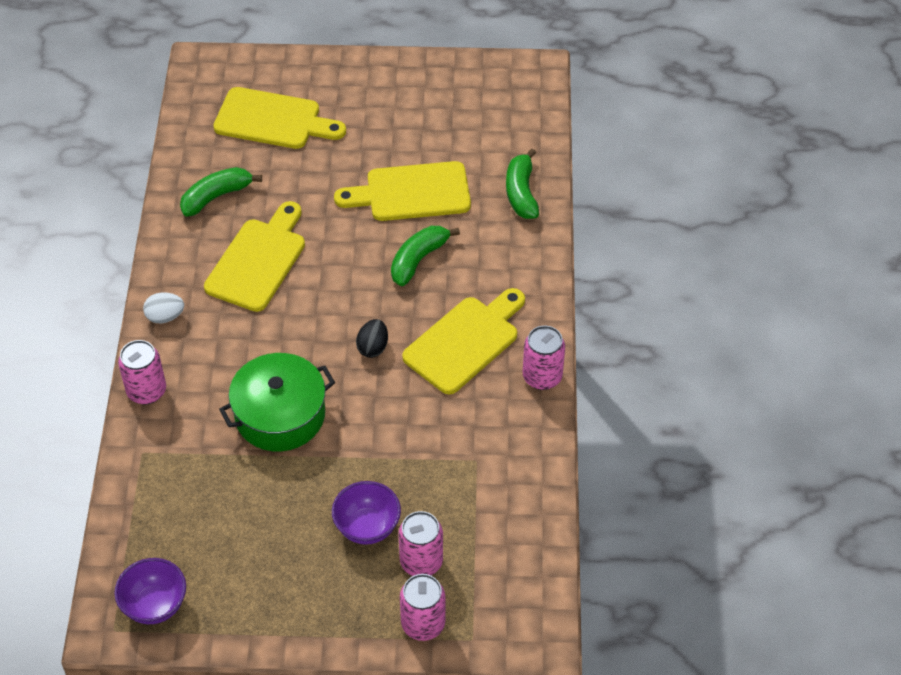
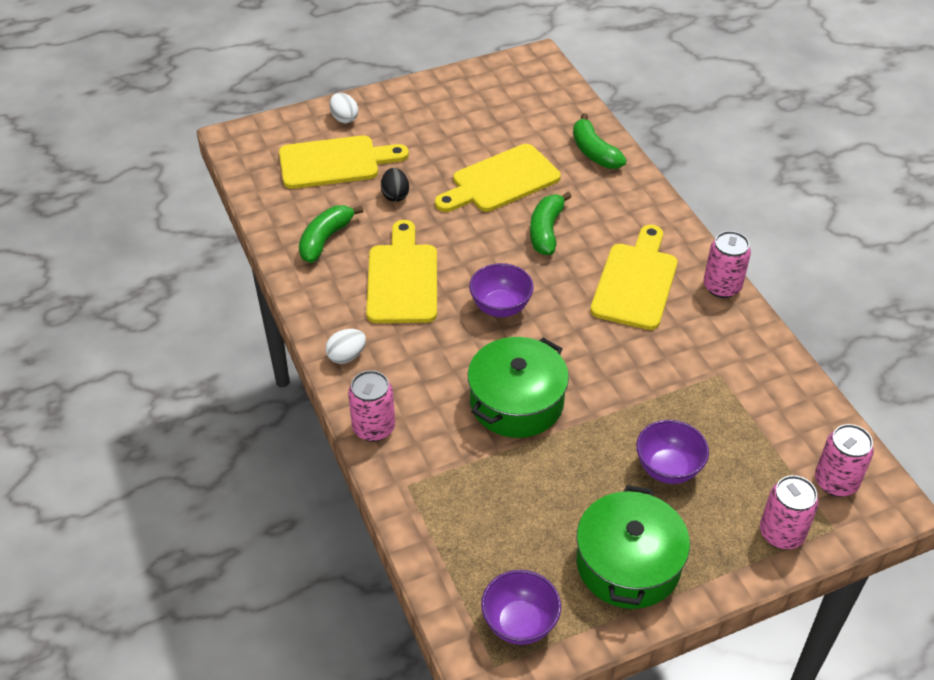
camera: 25 degrees left, 5 degrees down
black egg [356,319,388,358] -> black egg moved to [381,168,409,202]
pink can [398,511,443,576] -> pink can moved to [815,424,874,497]
none -> white egg [330,93,358,123]
none -> purple bowl [469,263,534,317]
none -> green pot [576,485,690,609]

